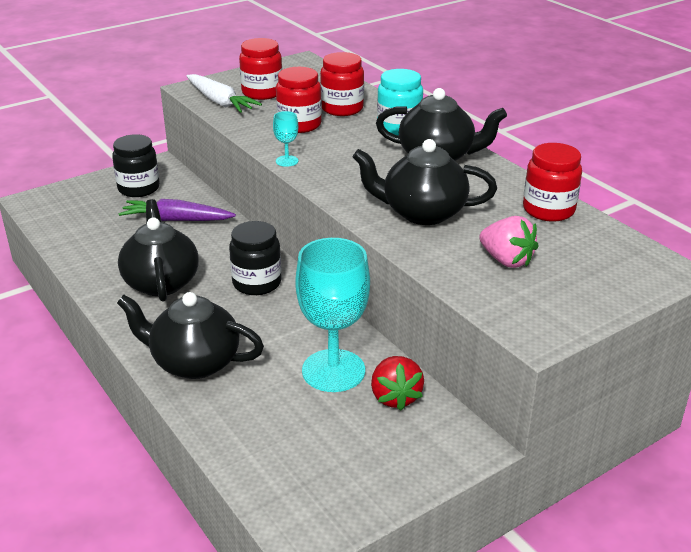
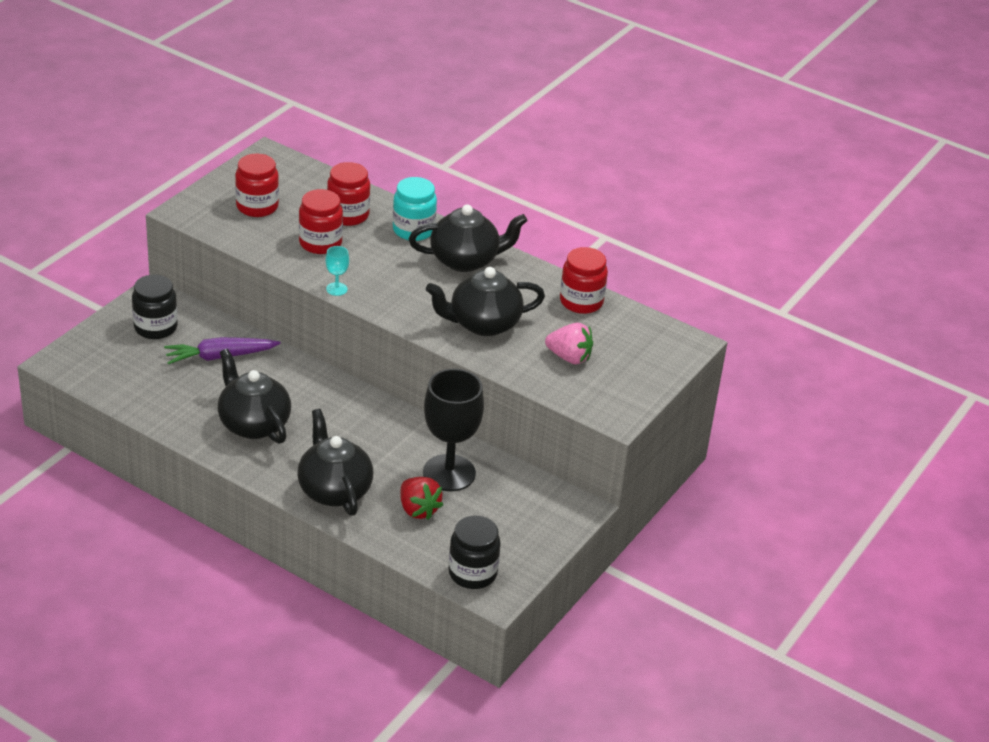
camera: 25 degrees left, 5 degrees up
black teapot [117,292,264,379] -> black teapot turned 75 degrees clockwise [297,409,373,516]
white carrot [187,74,262,113] -> none
black jar [229,221,282,295] -> black jar moved to [448,516,501,589]
turquoise goblet [295,238,370,392] -> black goblet [423,369,484,491]
red strawberry [371,356,424,411] -> red strawberry moved to [400,477,443,520]

